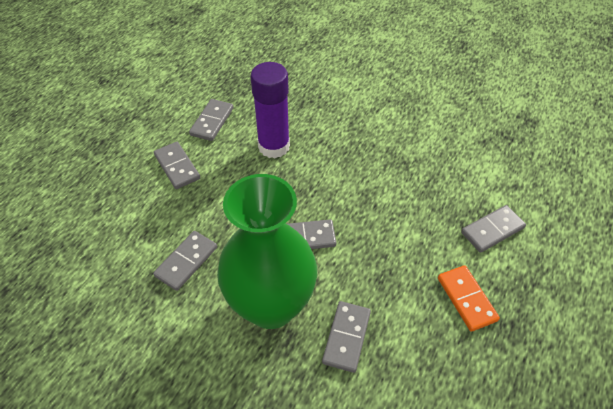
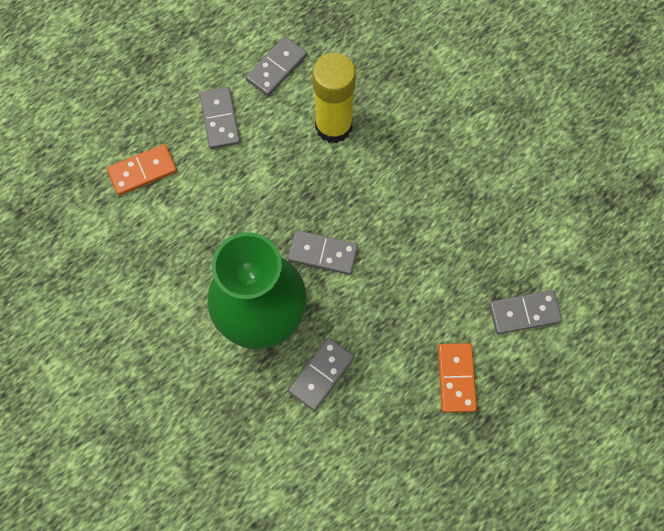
camera: 20 degrees right, 20 degrees up
grey domino [153,231,217,291] -> none
purple glue stick [250,62,290,158] -> yellow glue stick [312,53,356,143]
none -> orange domino [107,144,177,195]

